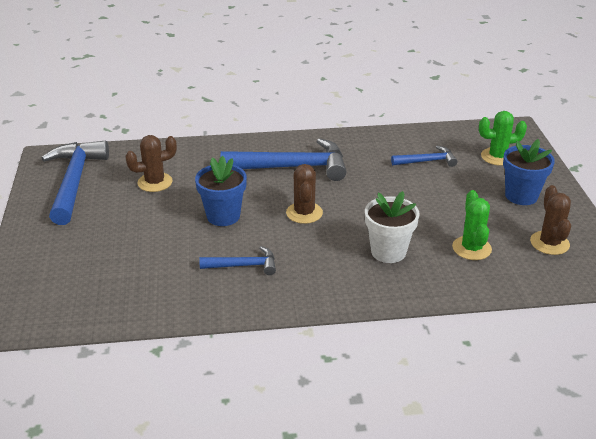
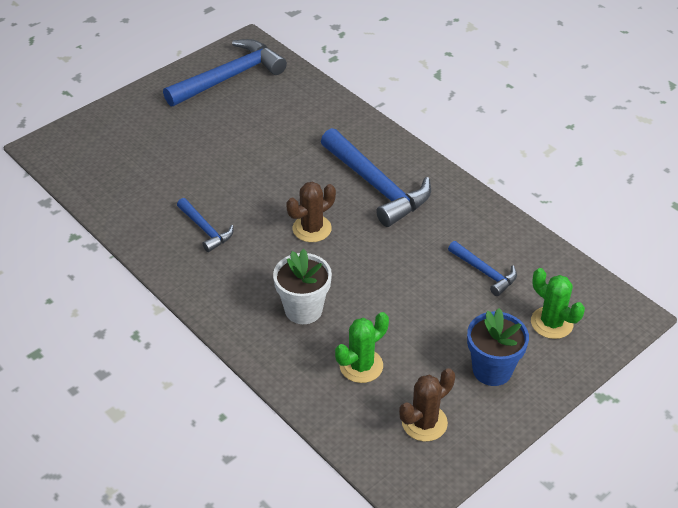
camera: 55 degrees right, 10 degrees up
brown cactus [125,135,177,192] -> none
blue flower pot [195,156,247,226] -> none

